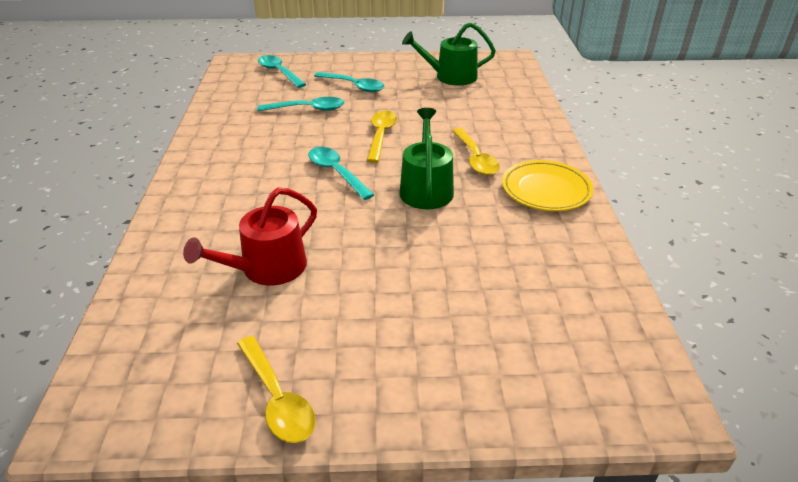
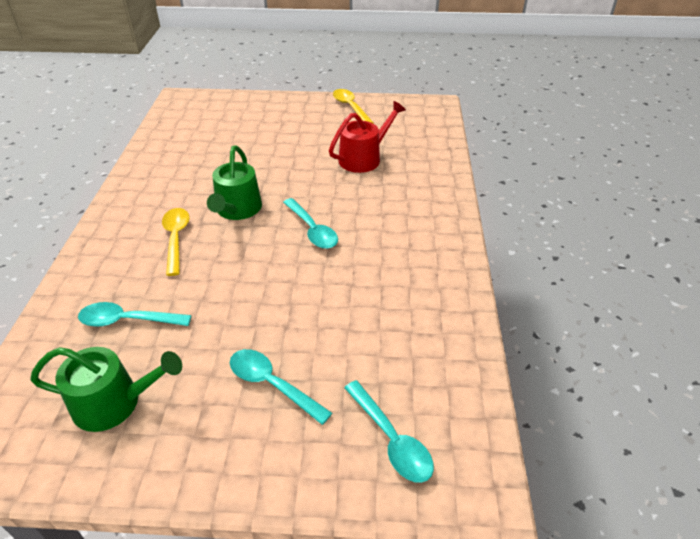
camera: 175 degrees left, 5 degrees up
turquoise spoon [257,97,344,111] -> turquoise spoon moved to [78,302,192,327]
yellow spoon [367,111,397,163] -> none
yellow plate [502,160,593,211] -> none

